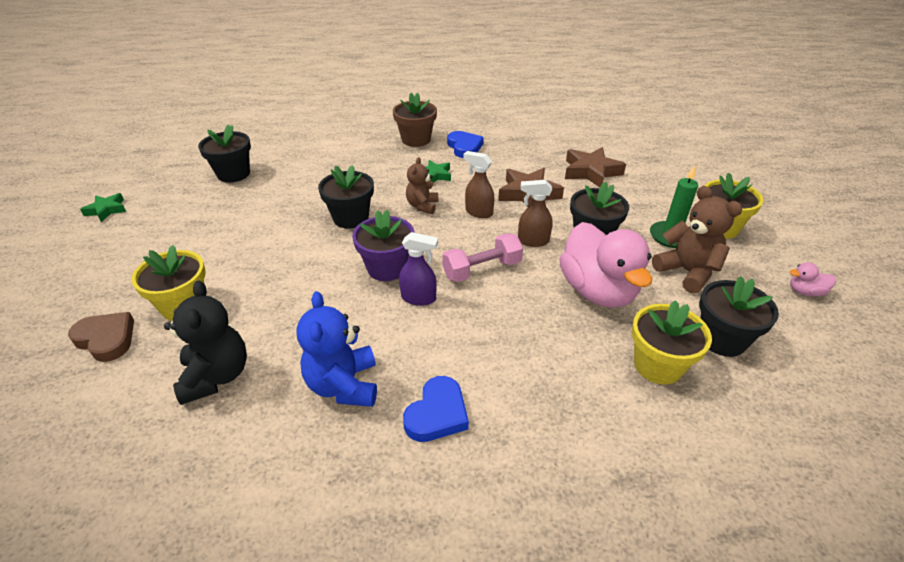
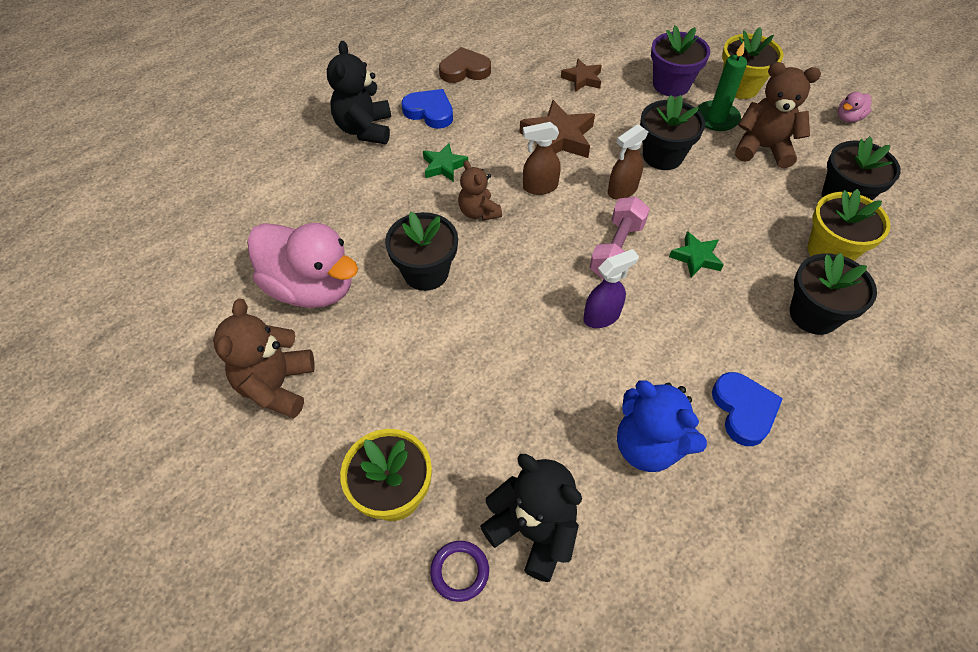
camera: 40 degrees left, 15 degrees up
brown heart [68,312,134,362] -> brown heart moved to [439,47,491,83]
green star [80,193,126,222] -> green star moved to [669,231,724,278]
black flower pot [198,124,251,183] -> black flower pot moved to [790,253,877,335]
purple flower pot [352,210,414,281] -> purple flower pot moved to [651,25,710,97]
brown flower pot [393,93,437,147] -> black teddy bear [327,41,391,144]
pink duck [559,222,652,308] -> pink duck moved to [247,223,358,308]
brown star [565,147,626,188] -> brown star [561,59,602,92], size x0.60
none -> brown teddy bear [213,299,315,418]
none -> purple ring [430,541,489,602]

